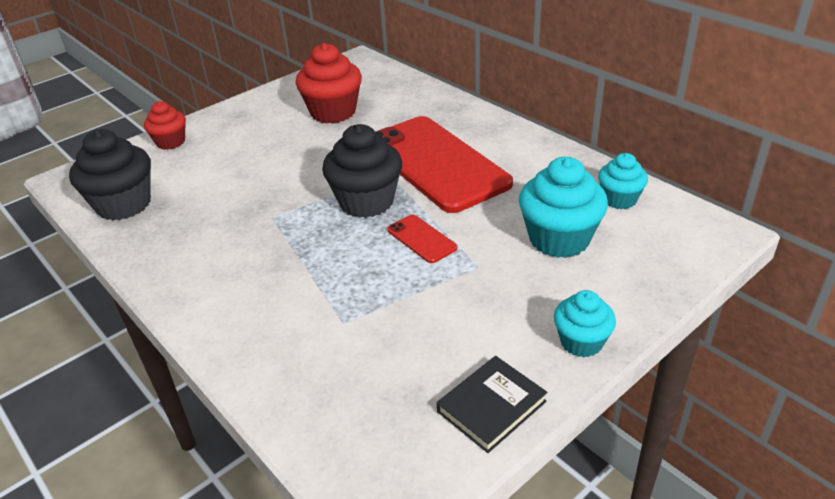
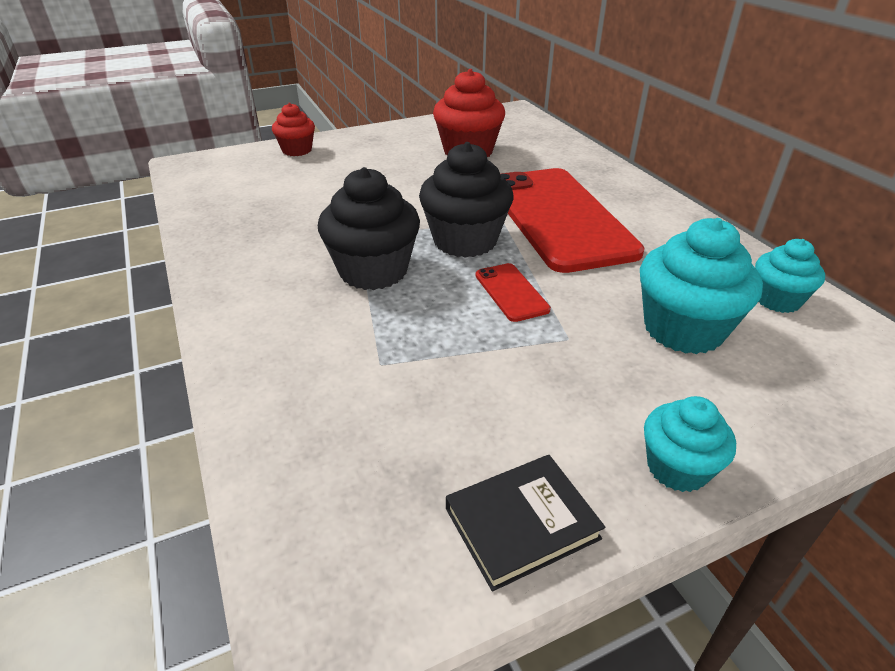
camera: 15 degrees right, 0 degrees up
black cupcake [69,129,151,221] -> black cupcake moved to [318,167,420,290]

